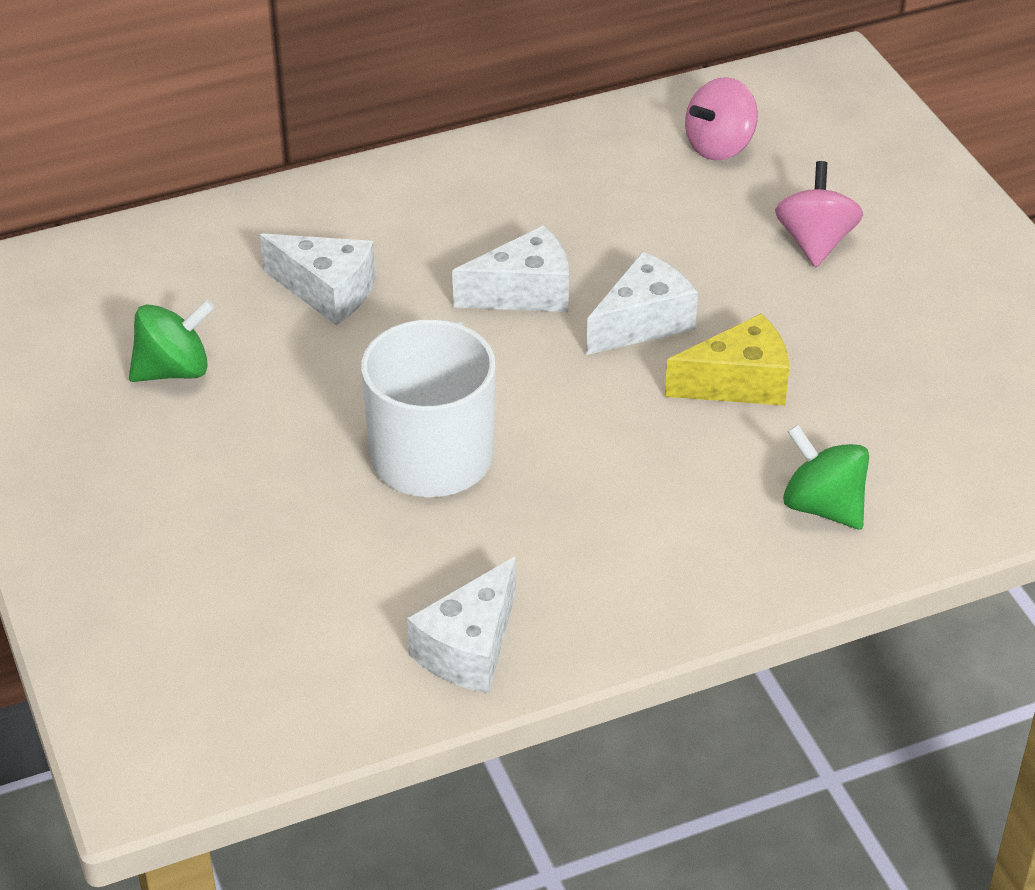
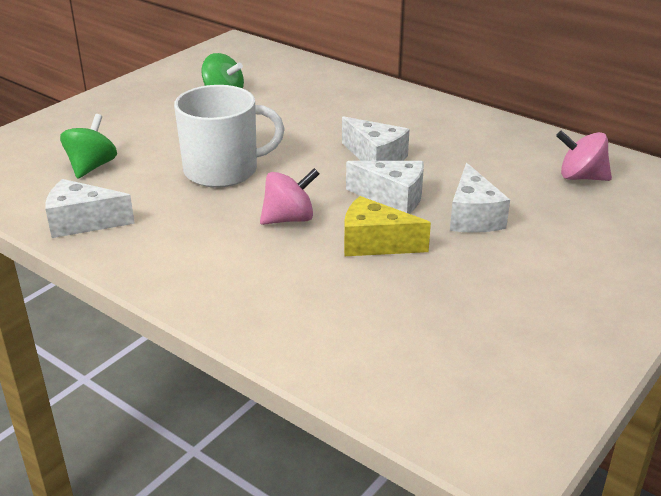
camera: 60 degrees right, 10 degrees down
white cheese [260,233,376,325] -> white cheese moved to [450,163,510,233]
yellow cheese [665,314,789,406] -> yellow cheese turned 150 degrees clockwise [344,196,431,256]
pink spinning top [775,161,863,267] -> pink spinning top moved to [260,168,320,225]
green spinning top [783,425,869,530] -> green spinning top moved to [60,114,117,179]

